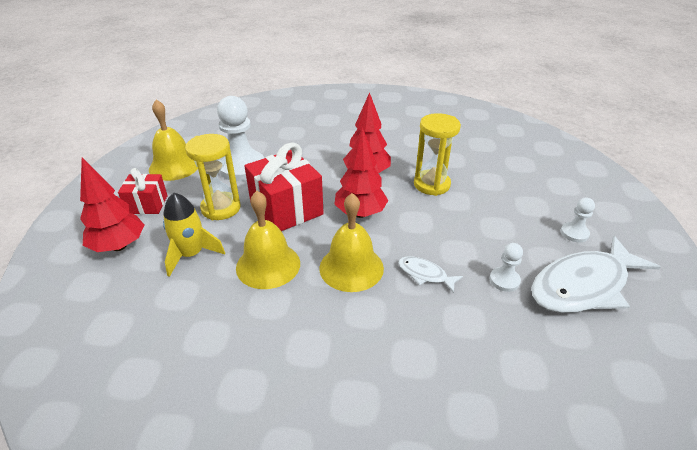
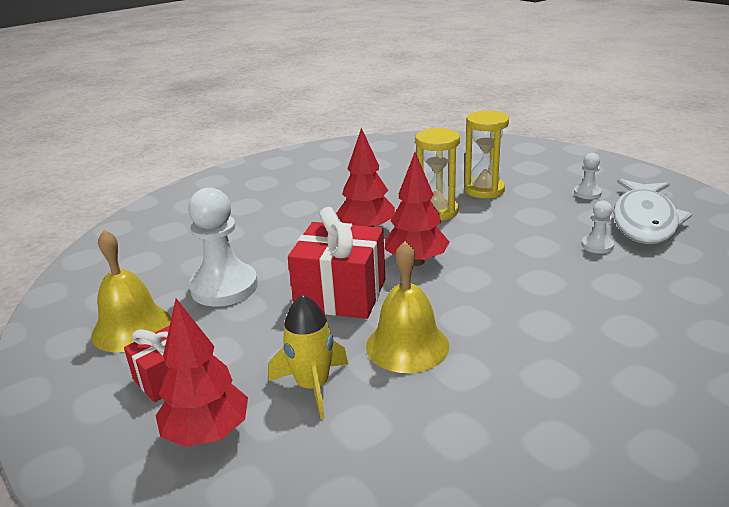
camera: 40 degrees left, 10 degrees down
yellow hourglass [185,134,241,220] -> yellow hourglass moved to [464,111,509,198]
yellow bell [319,193,384,292] -> none
white fish [398,256,463,293] -> none

